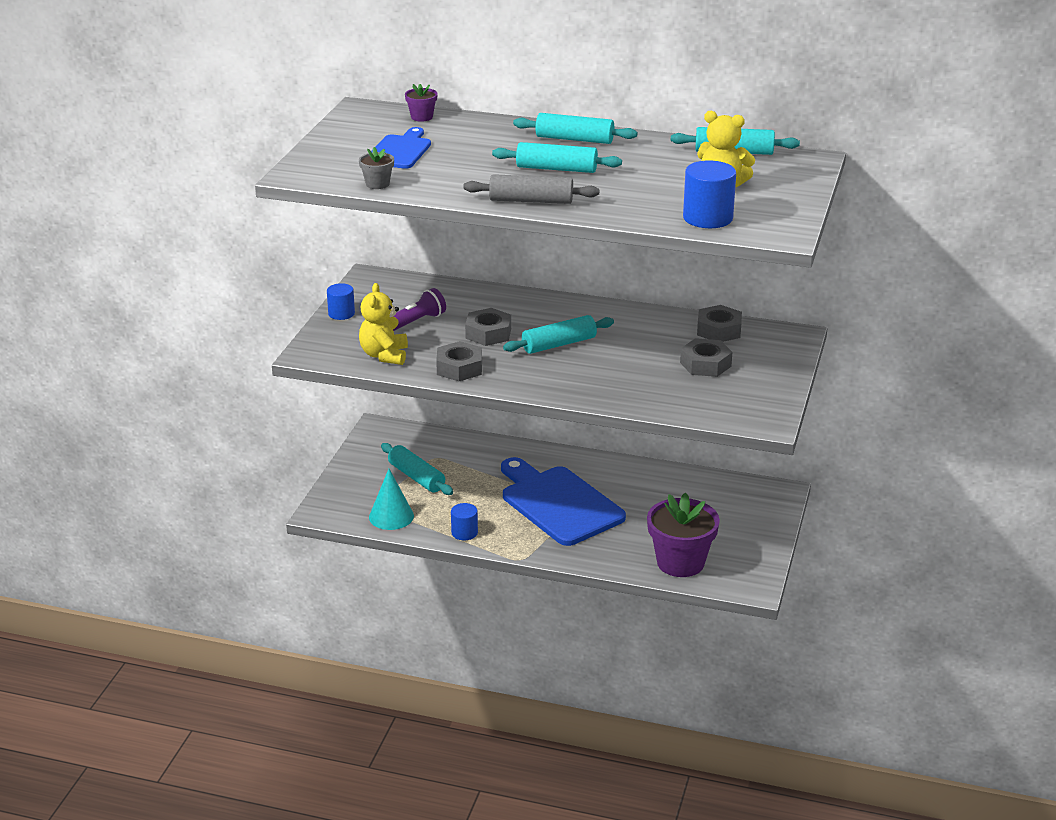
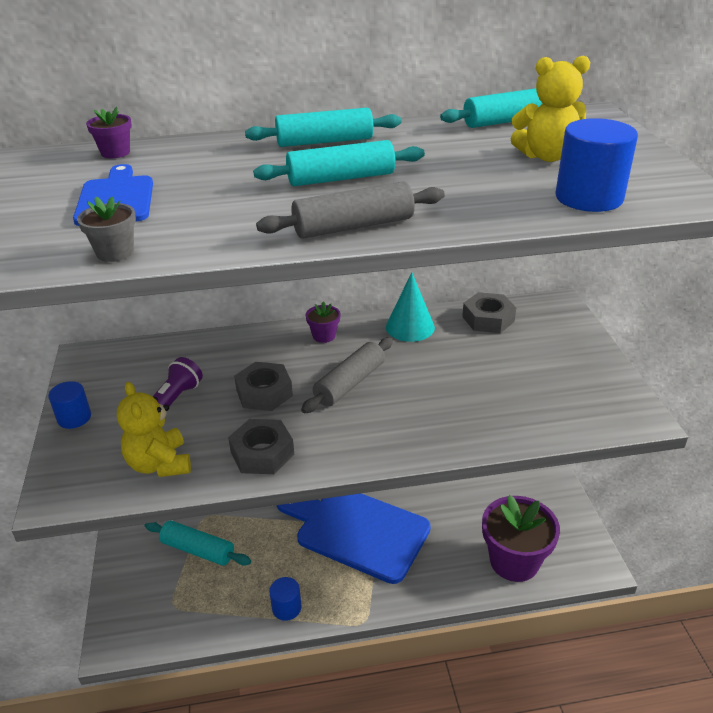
camera: 25 degrees left, 5 degrees up
turquoise cone [369,469,414,530] -> turquoise cone moved to [386,272,435,342]
turquoise rolling pin [503,315,614,354] -> grey rolling pin [301,337,393,414]
grey nut [680,338,732,377] -> none
none -> purple flower pot [306,301,341,343]

